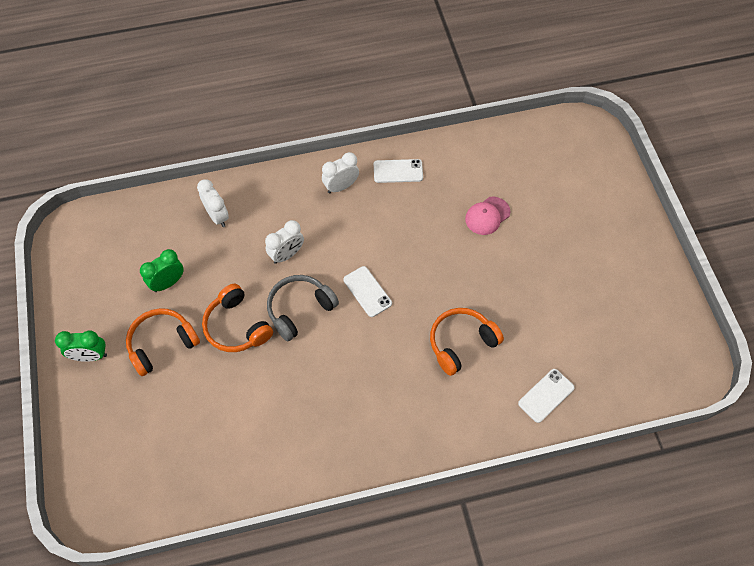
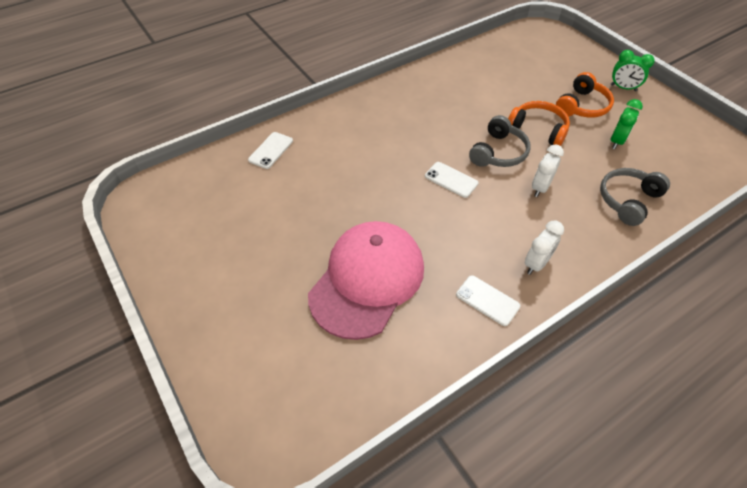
camera: 160 degrees right, 10 degrees down
green clock [55,331,107,362] -> green clock turned 135 degrees counterclockwise [610,50,655,91]
white clock [197,179,229,227] -> grey headphones [600,168,670,226]
white phone [374,159,423,183] -> white phone turned 60 degrees clockwise [456,275,520,326]
orange headphones [430,308,504,376] -> none
pink cap [465,197,510,235] -> pink cap [308,221,424,340], size x2.40

